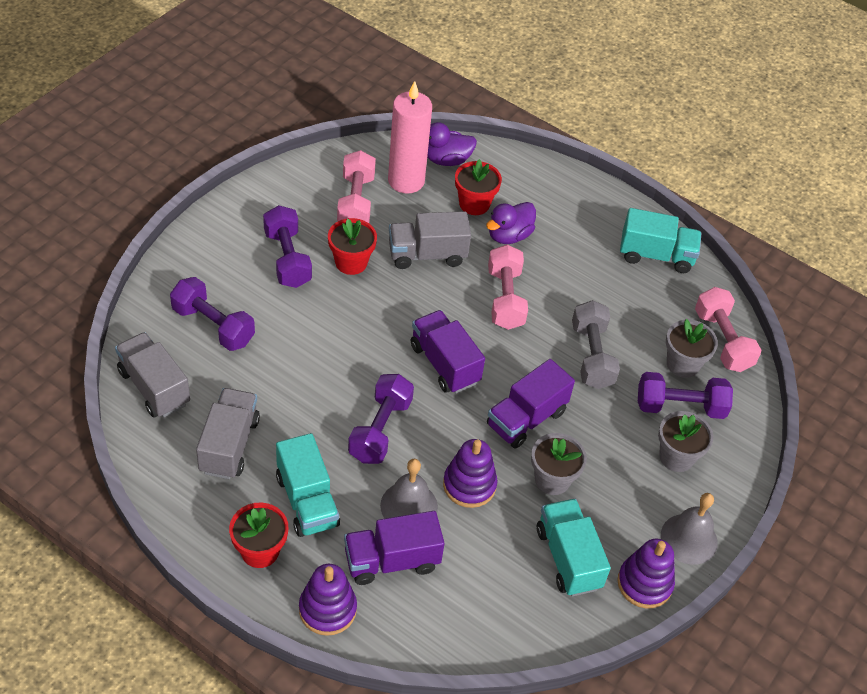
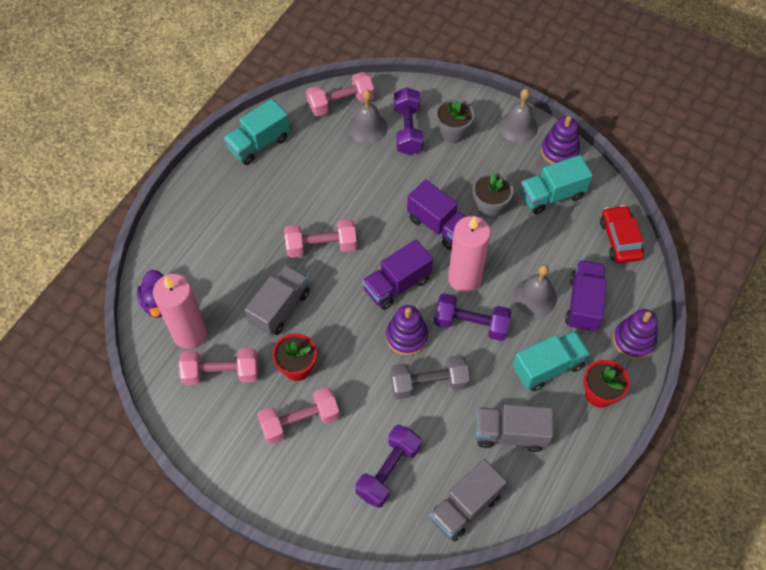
camera: 90 degrees left, 10 degrees up
purple dumbbell [263,205,312,288] -> pink dumbbell [257,387,340,444]
purple truck [344,511,445,585] -> purple truck turned 150 degrees counterclockwise [565,260,607,332]
grey truck [389,211,471,269] -> grey truck turned 135 degrees counterclockwise [245,265,310,336]
purple stacking toy [443,439,497,508] -> purple stacking toy moved to [386,305,428,356]
red flower pot [455,159,502,215] -> none
purple duck [486,202,536,244] -> none
grey dumbbell [572,300,620,389] -> grey dumbbell moved to [390,355,470,399]
turquoise truck [620,208,701,273] -> turquoise truck turned 135 degrees counterclockwise [224,99,290,165]
grey flower pot [666,319,718,378] -> grey bell [348,90,387,144]
none -> pink candle [448,216,491,293]
none -> red car [600,205,644,263]

